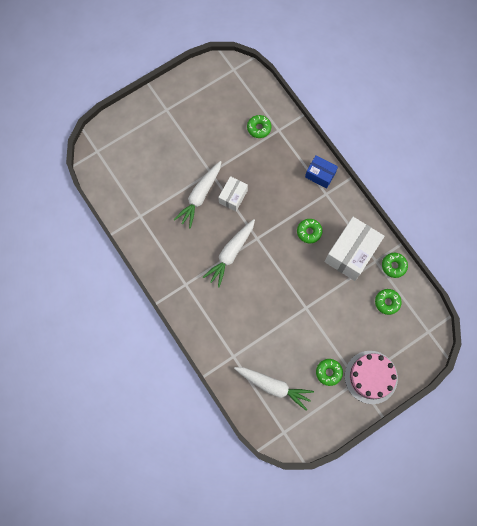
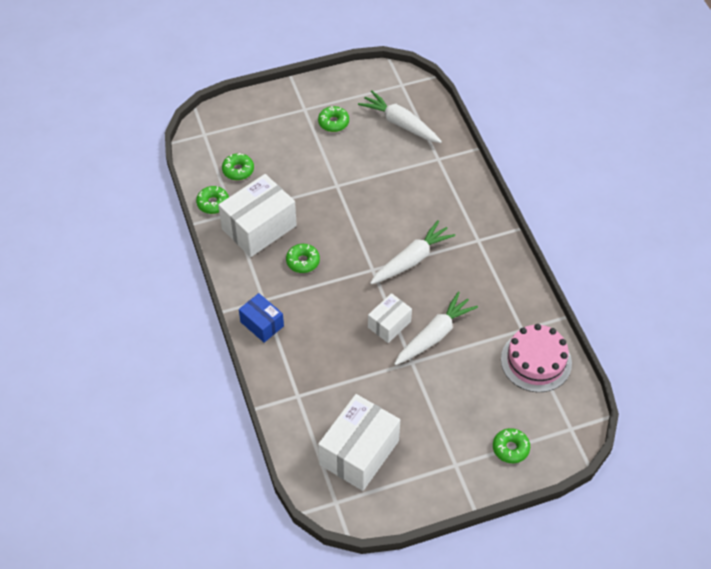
camera: 165 degrees left, 20 degrees down
green donut [247,115,271,138] -> green donut moved to [493,428,530,463]
pink cake [345,351,398,404] -> pink cake moved to [501,324,572,392]
none -> white box [318,394,400,491]

